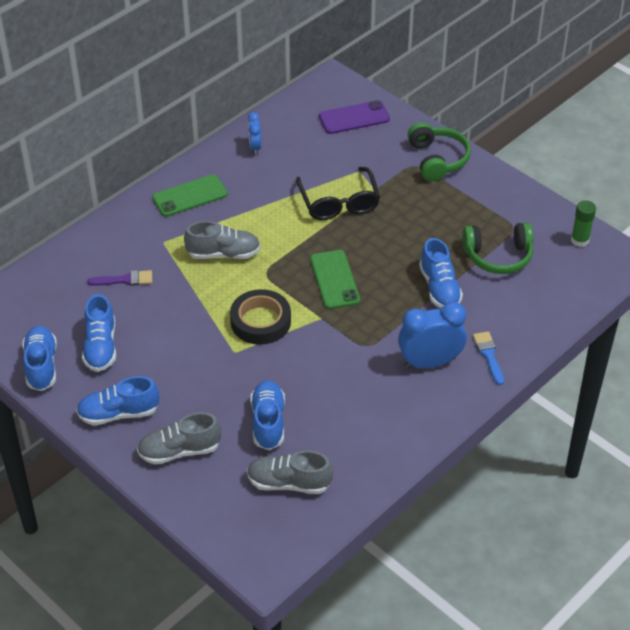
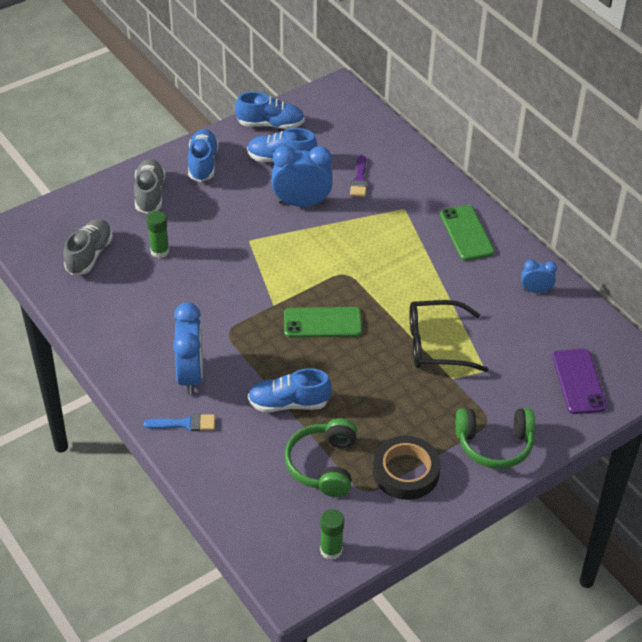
camera: 100 degrees right, 0 degrees up
grey shoe [184,221,261,259] -> none
black tape [230,289,291,345] -> black tape moved to [373,436,441,500]
blue shoe [250,380,285,450] -> green glue stick [147,211,169,258]
none -> blue clock [271,145,333,207]

